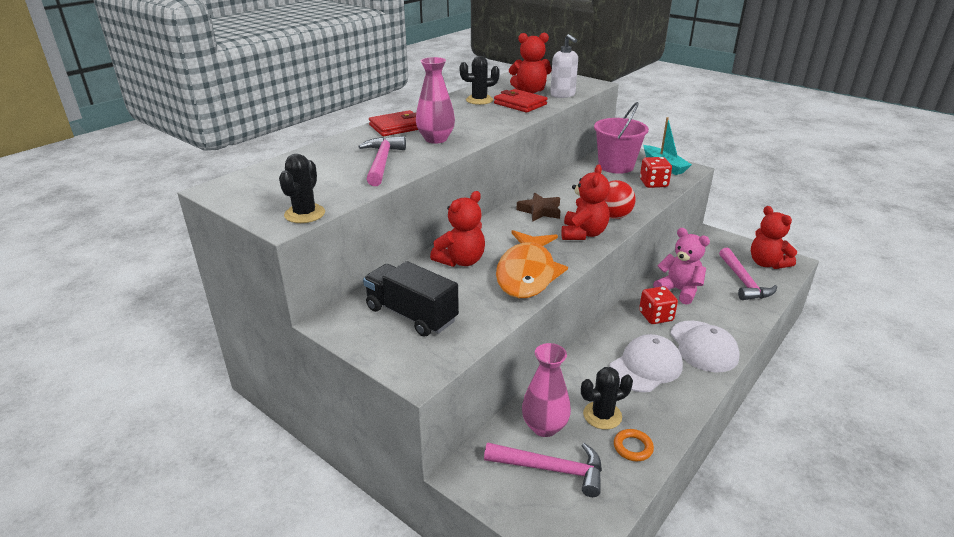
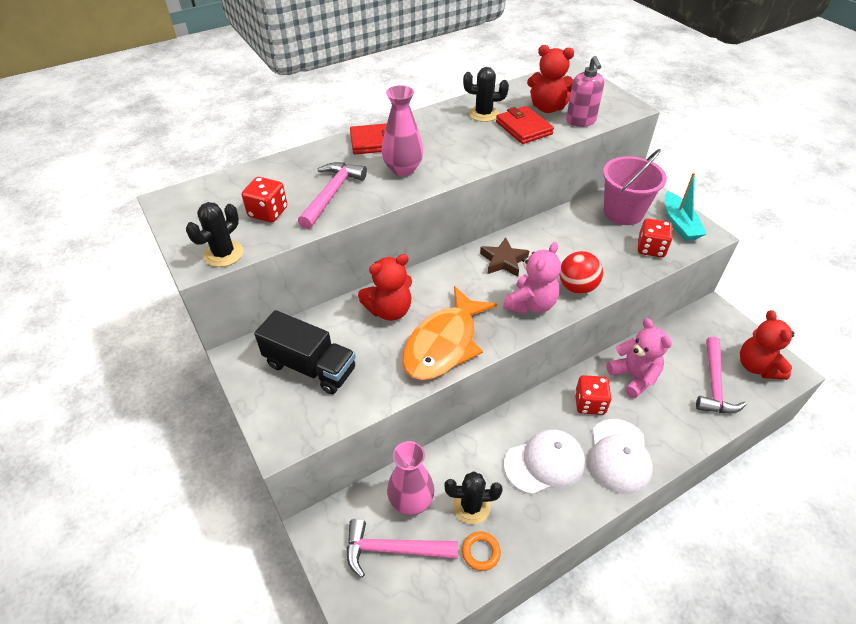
camera: 20 degrees right, 15 degrees up
black truck [363,261,459,337] -> black truck turned 150 degrees clockwise [254,310,356,394]
pink hammer [484,443,602,497] -> pink hammer turned 150 degrees clockwise [347,519,458,578]
white soap dispenser [550,34,578,98] -> pink soap dispenser [566,56,605,127]
red teddy bear [561,164,610,240] -> pink teddy bear [503,242,561,314]
none -> red dice [242,177,287,222]

